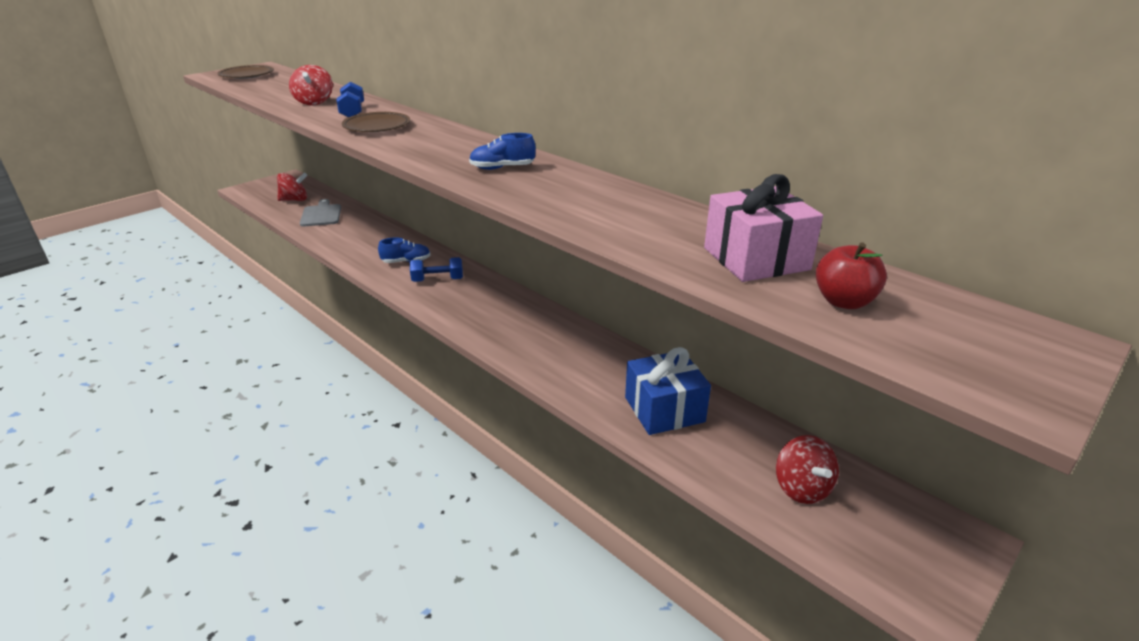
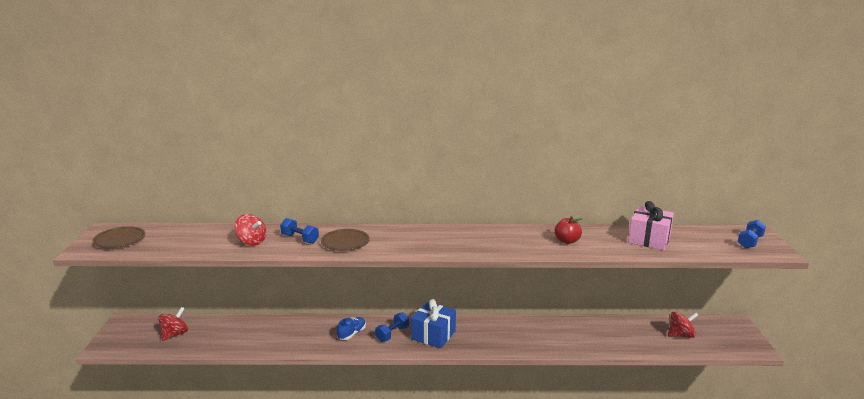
camera: 45 degrees left, 10 degrees down
grey cutting board [300,199,341,227] -> none
blue shoe [469,133,536,170] -> none
blue gift [625,347,711,435] -> blue gift moved to [411,299,456,348]
red spinning top [776,435,839,504] -> red spinning top turned 45 degrees counterclockwise [668,311,698,338]
red apple [816,242,887,309] -> red apple moved to [554,216,582,244]
none -> blue dumbbell [738,220,766,249]

